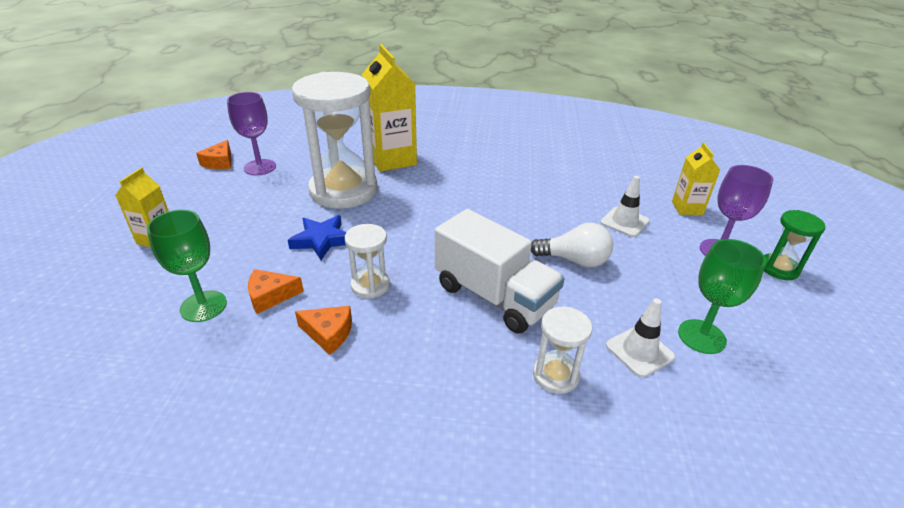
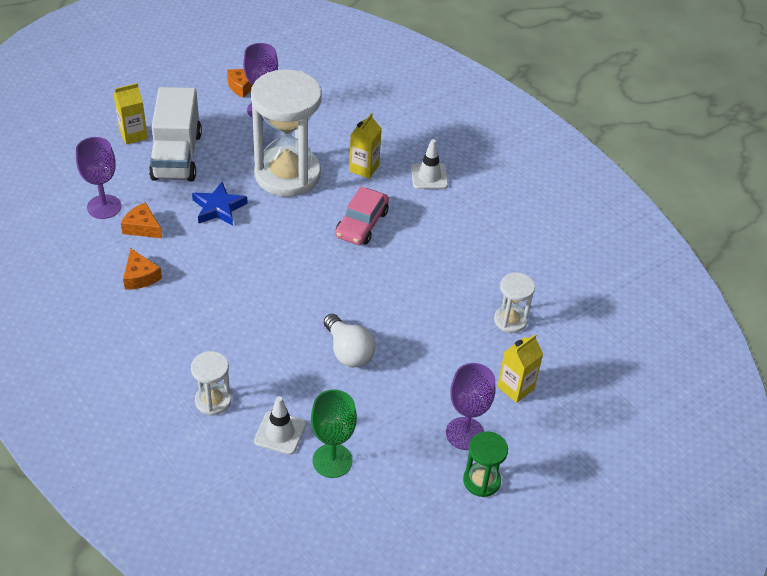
camera: 45 degrees right, 10 degrees up
green goblet [147,210,227,322] -> purple goblet [76,137,121,219]
white hourglass [345,224,390,298] -> white hourglass moved to [494,272,535,333]
yellow carton [362,44,417,172] -> yellow carton [349,113,382,179], size x0.55
white truck [435,209,565,334] -> white truck moved to [149,87,202,181]
white traffic cone [600,176,650,237] -> white traffic cone moved to [411,139,448,189]
none -> pink car [335,187,389,245]

